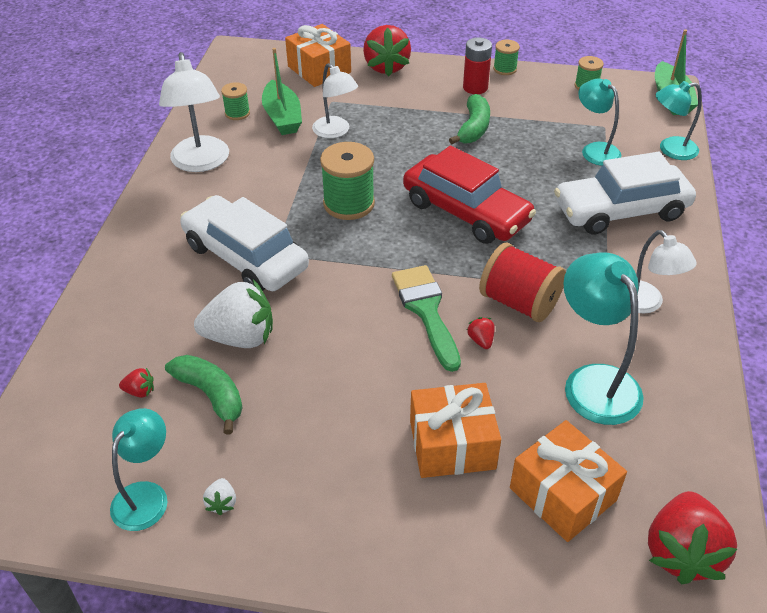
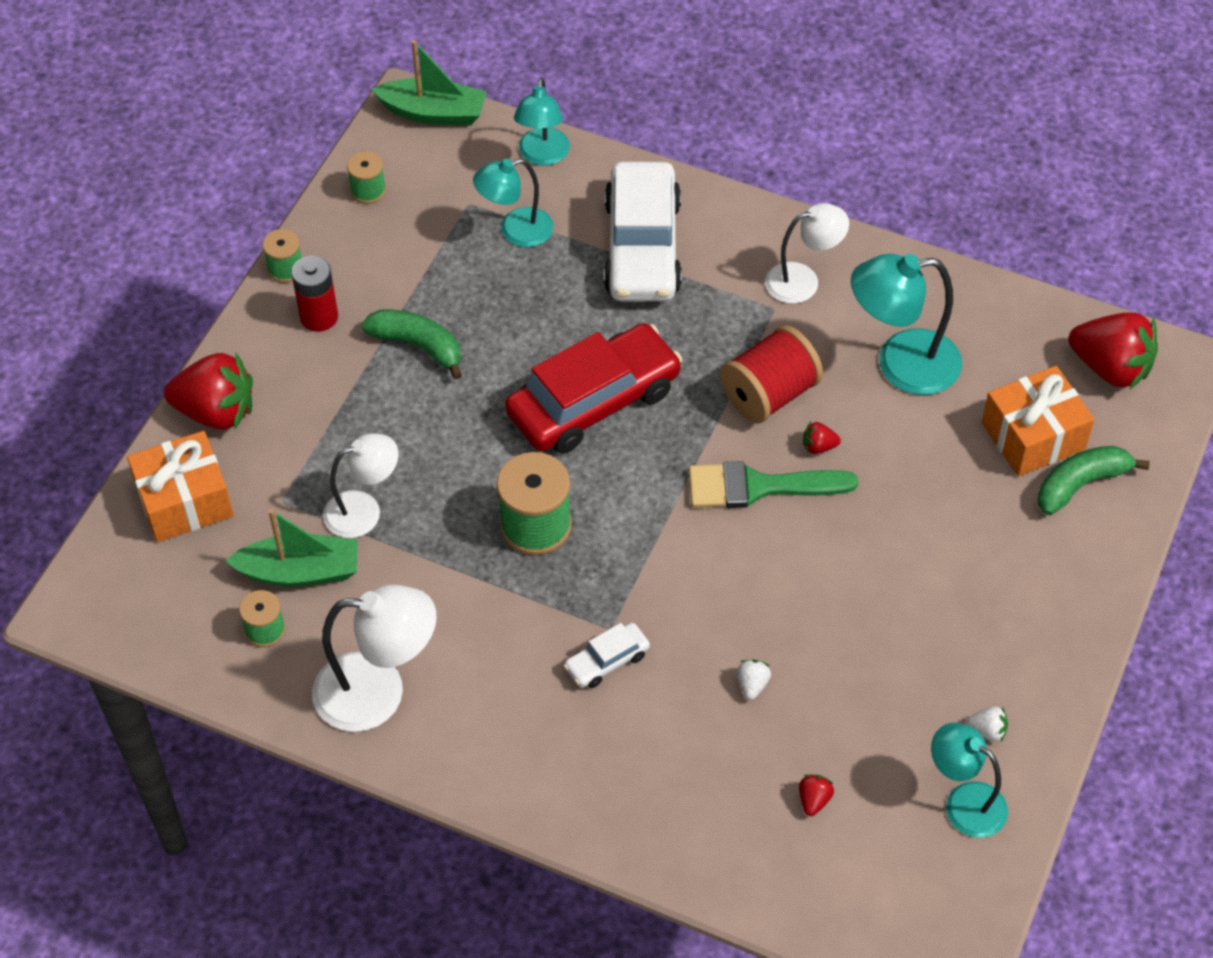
camera: 75 degrees left, 10 degrees up
green banana [165,355,243,435] -> green banana moved to [1038,446,1150,515]
white car [180,195,309,291] -> white car [564,623,650,688], size x0.45
white strawberry [194,280,273,348] -> white strawberry [737,660,771,700], size x0.42
orange gift [410,383,501,478] -> none

